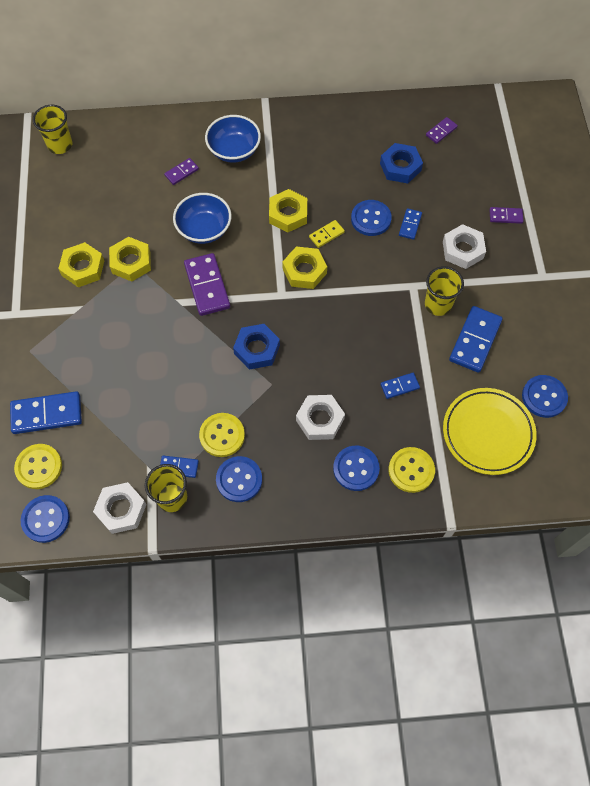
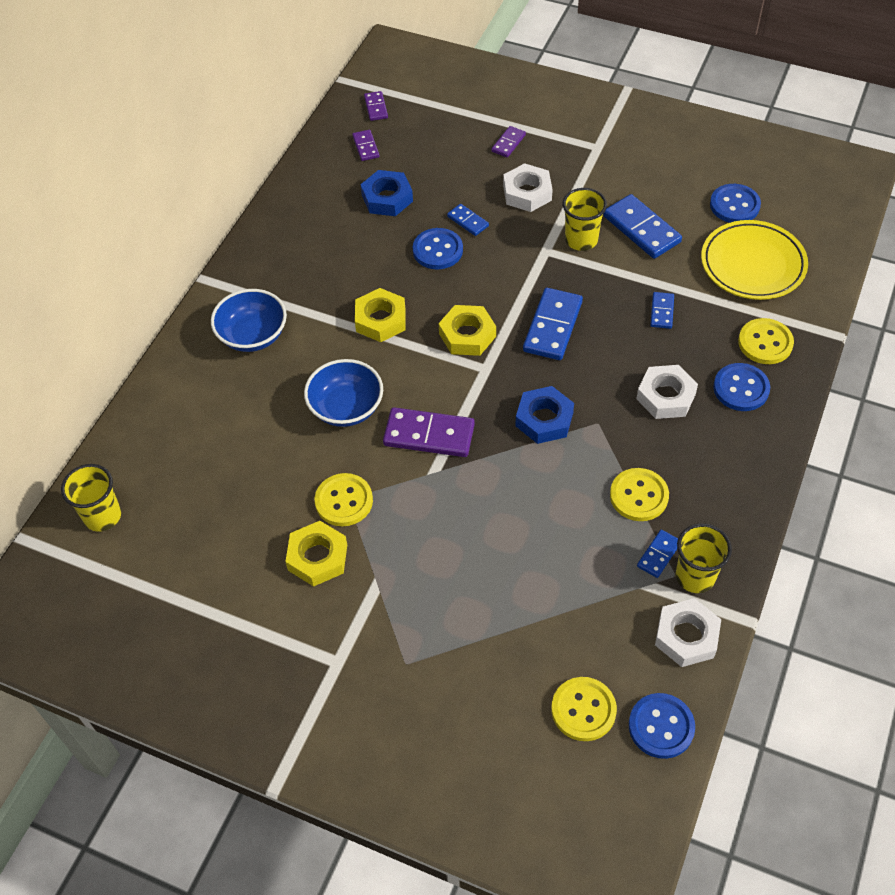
camera: 60 degrees left, 10 degrees down
blue domino [10,391,82,434] -> blue domino moved to [523,288,583,360]
yellow nut [109,237,151,282] -> yellow button [315,473,373,526]
purple domino [164,158,199,185] -> purple domino moved to [364,91,388,121]
blue button [216,456,262,502] -> none
yellow domino [309,220,345,248] -> none

